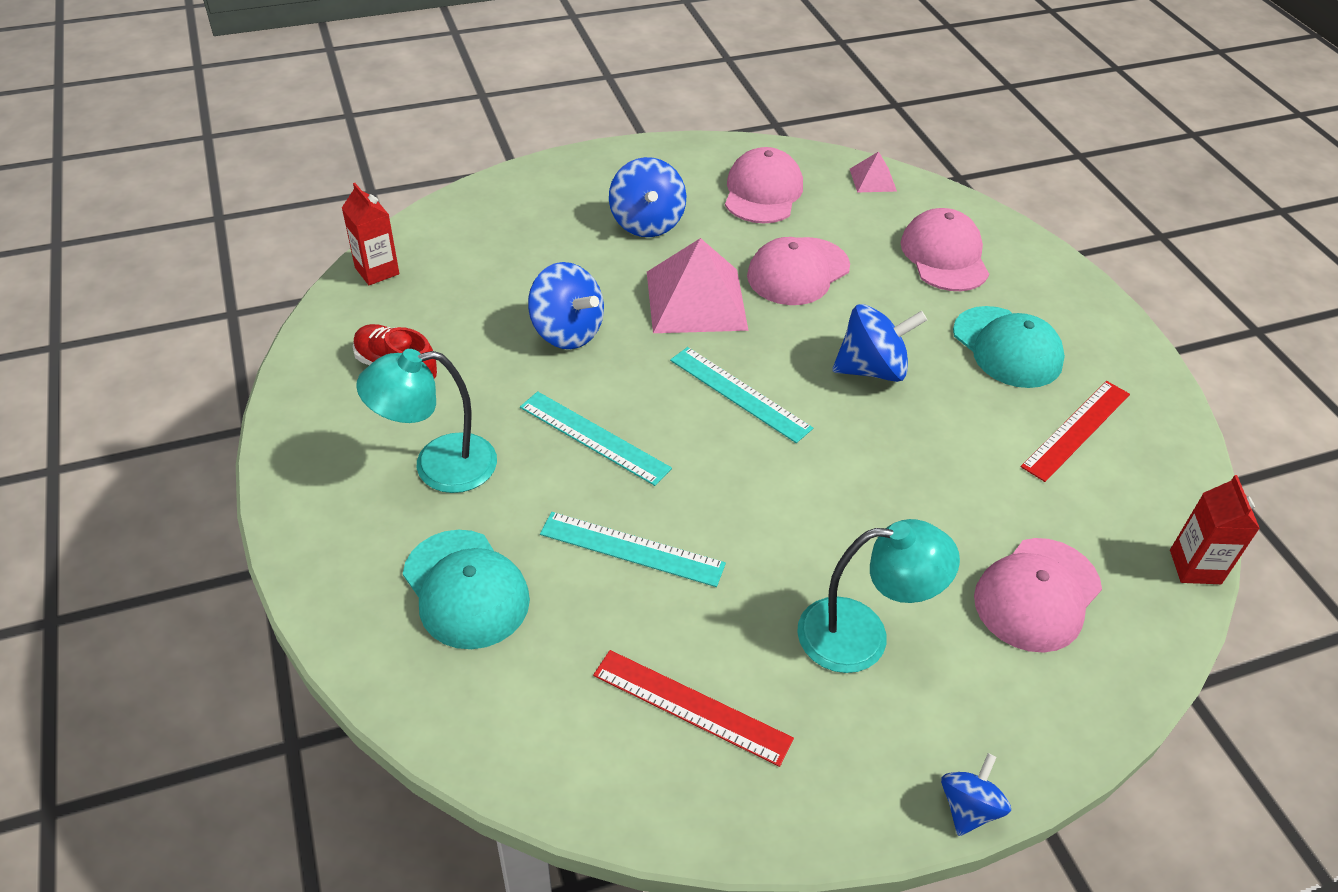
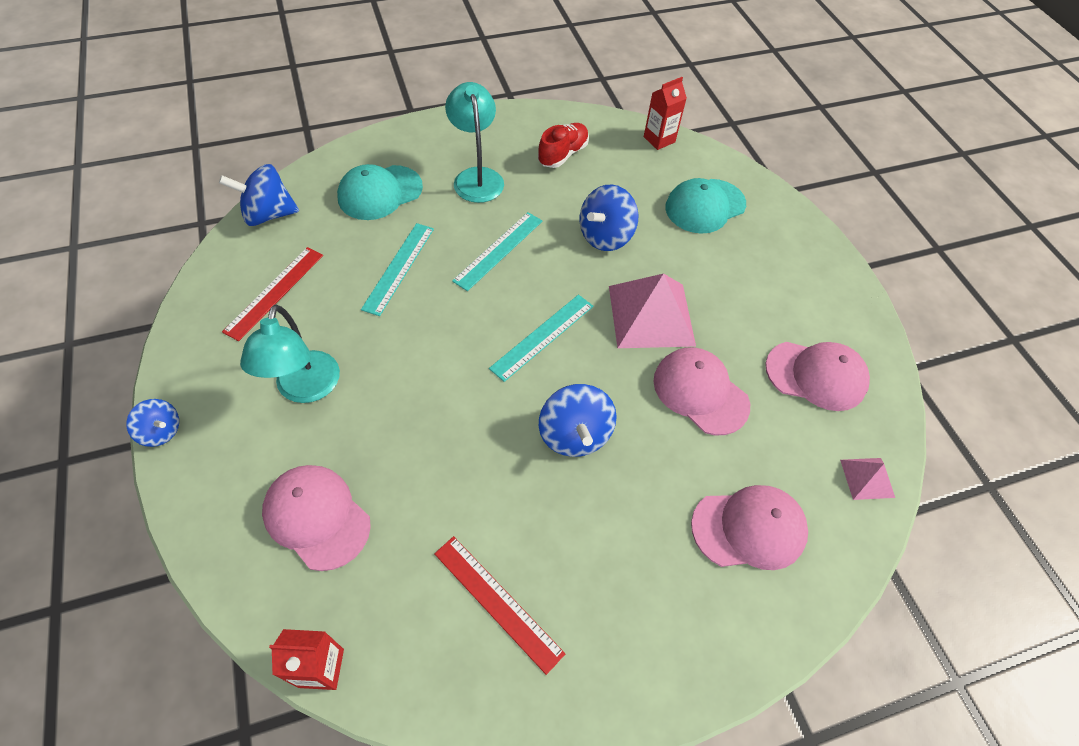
camera: 90 degrees right, 10 degrees up
blue spinning top [609,157,687,237] -> blue spinning top moved to [219,164,299,226]
turquoise cap [953,306,1065,388] -> turquoise cap moved to [666,178,746,234]

